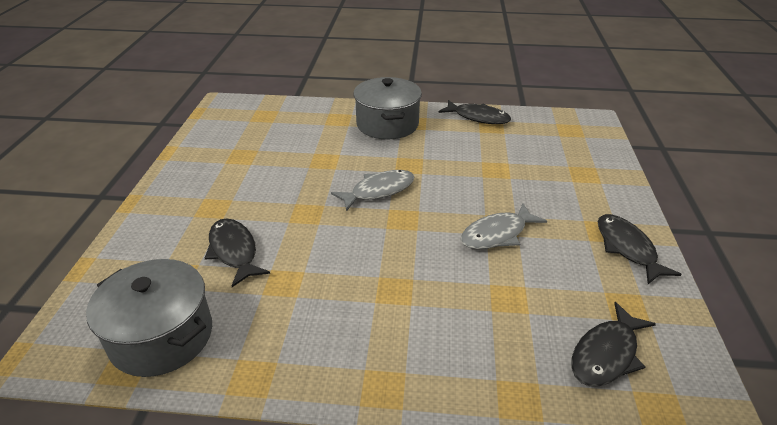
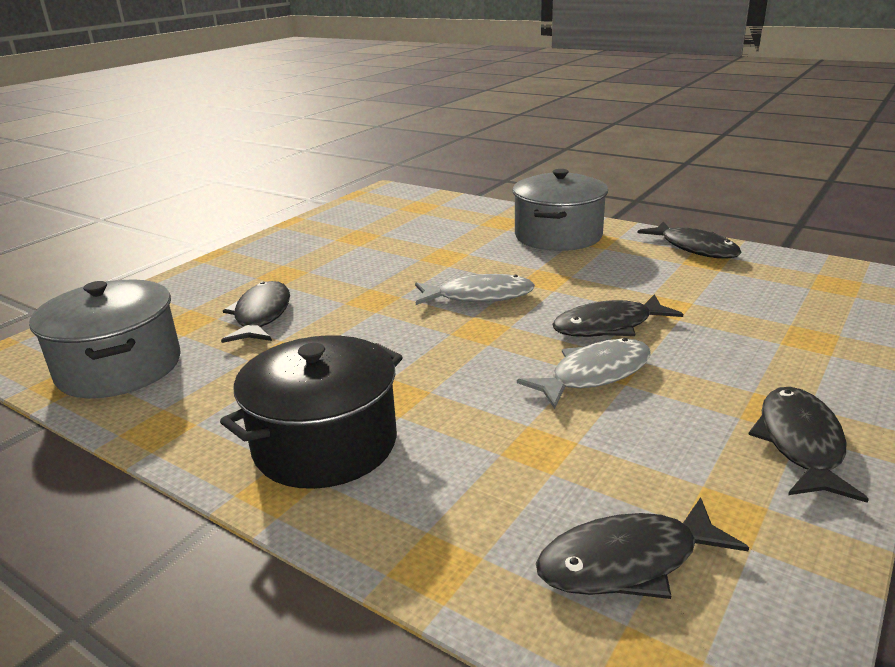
camera: 30 degrees right, 10 degrees down
grey fish [461,203,547,249] -> grey fish turned 150 degrees clockwise [517,338,651,409]
none -> black pot [220,335,403,489]
none -> black fish [552,294,683,337]

